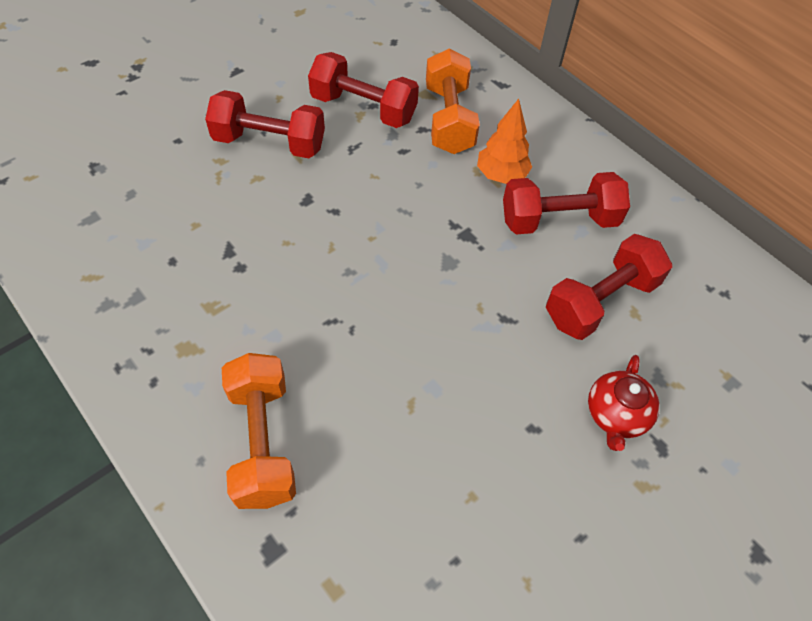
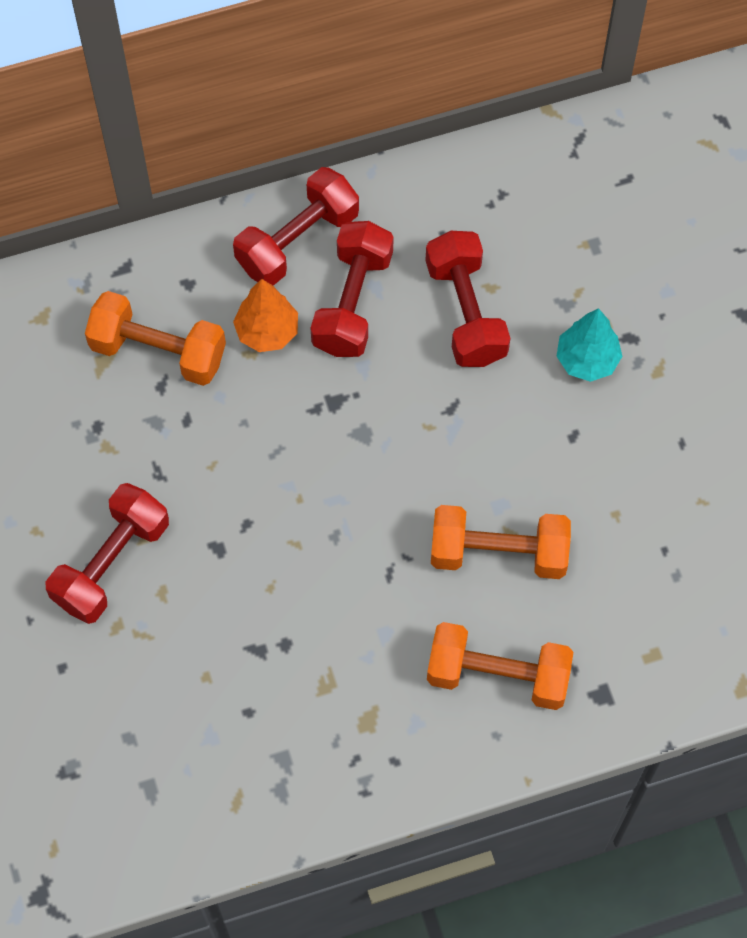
camera: 65 degrees left, 10 degrees up
red dumbbell [308,52,419,128] -> red dumbbell moved to [233,167,359,286]
red teapot [588,355,660,451] -> turquoise tree [556,308,622,382]
none -> orange dumbbell [431,505,571,579]

